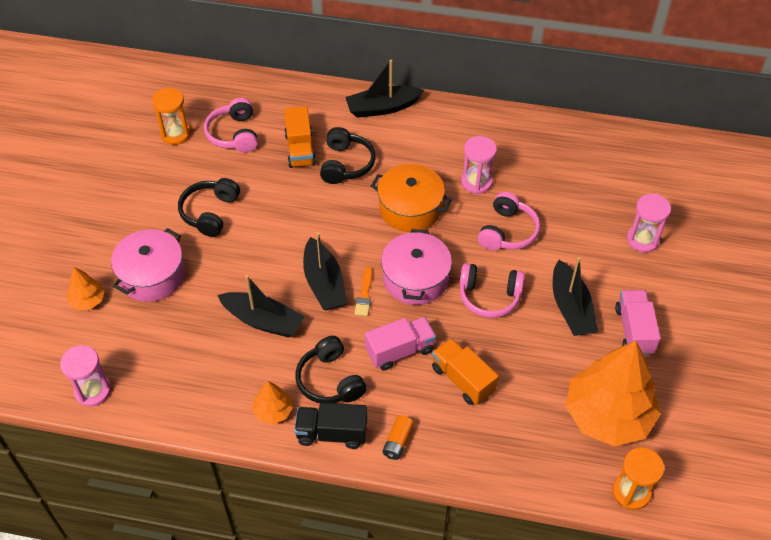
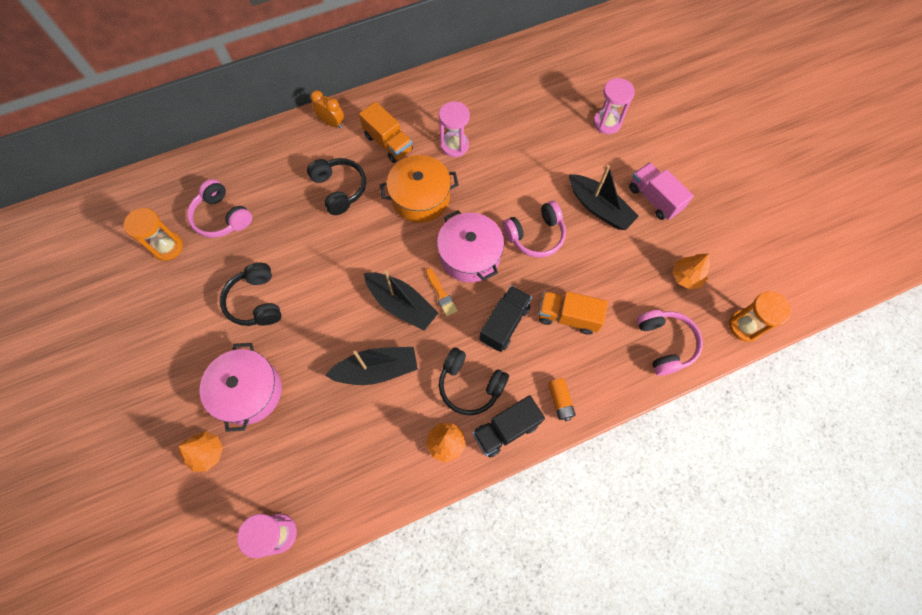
camera: 35 degrees left, 15 degrees up
orange truck [284,106,316,168] -> orange truck moved to [359,102,413,163]
black boat [345,60,424,118] -> orange clock [310,90,344,129]
pink truck [365,317,436,371] -> black truck [479,286,532,352]
pink headphones [478,192,540,251] -> pink headphones moved to [637,310,703,376]
orange tree [565,341,661,447] -> orange tree [672,253,710,289], size x0.44

